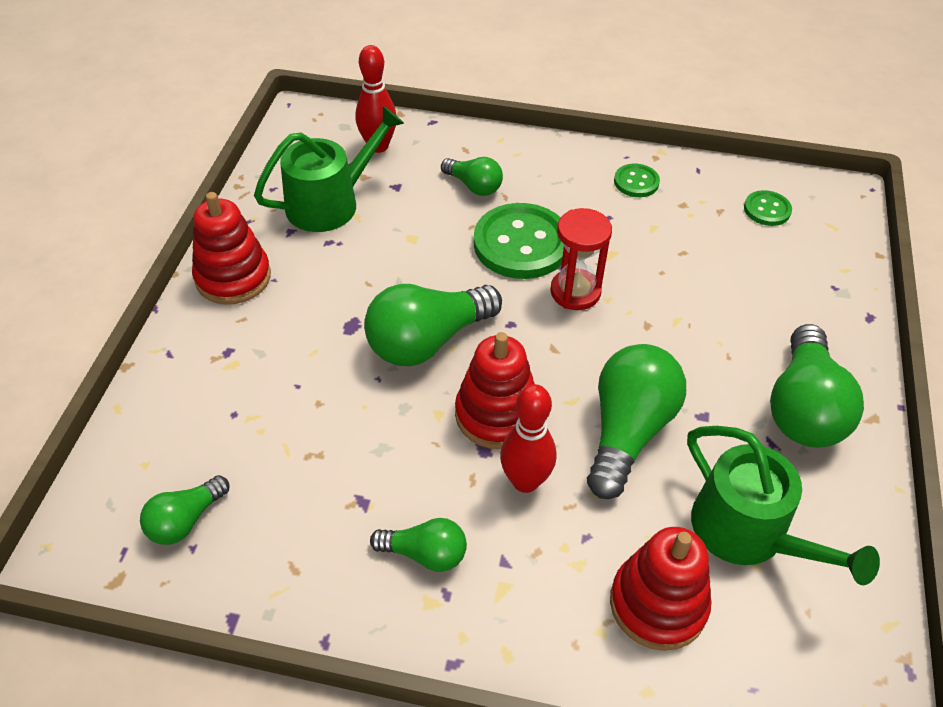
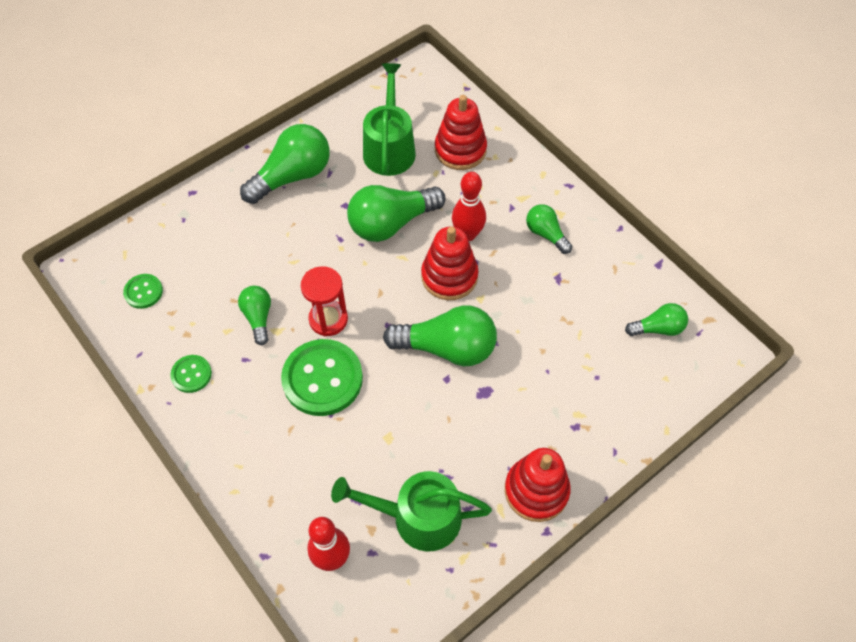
camera: 140 degrees left, 10 degrees up
green light bulb [441,157,503,196] -> green light bulb moved to [238,286,271,346]

